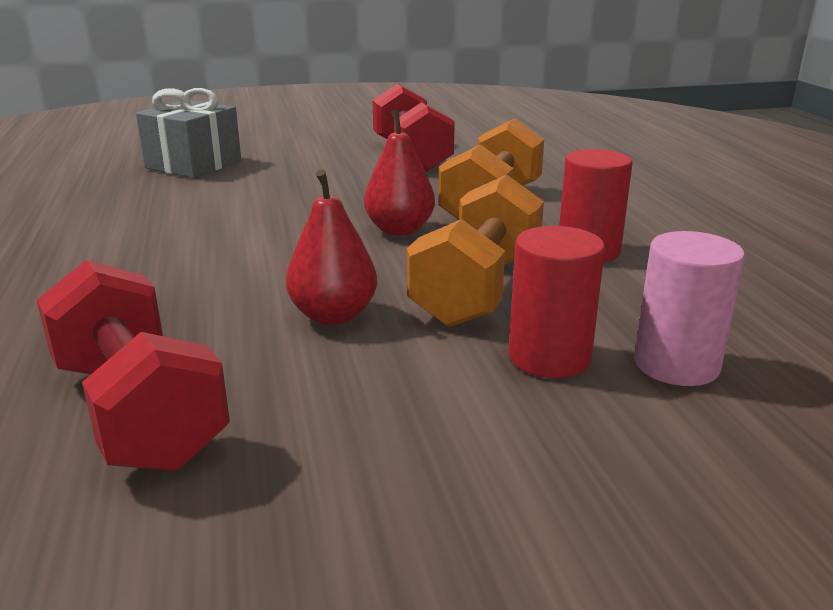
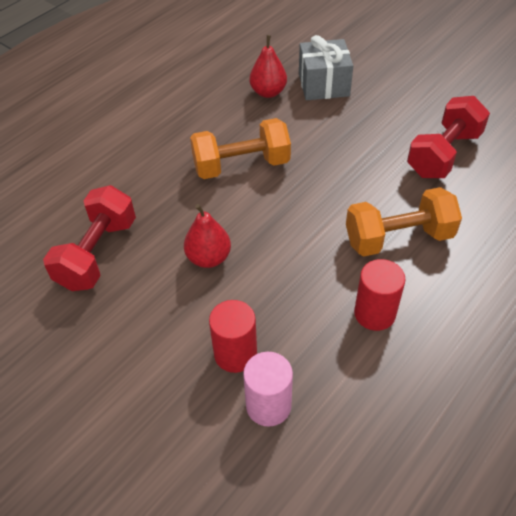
camera: 55 degrees right, 25 degrees up
red pear [364,109,435,236] -> red pear moved to [249,35,287,98]
orange dumbbell [407,175,544,327] -> orange dumbbell moved to [190,118,291,179]

